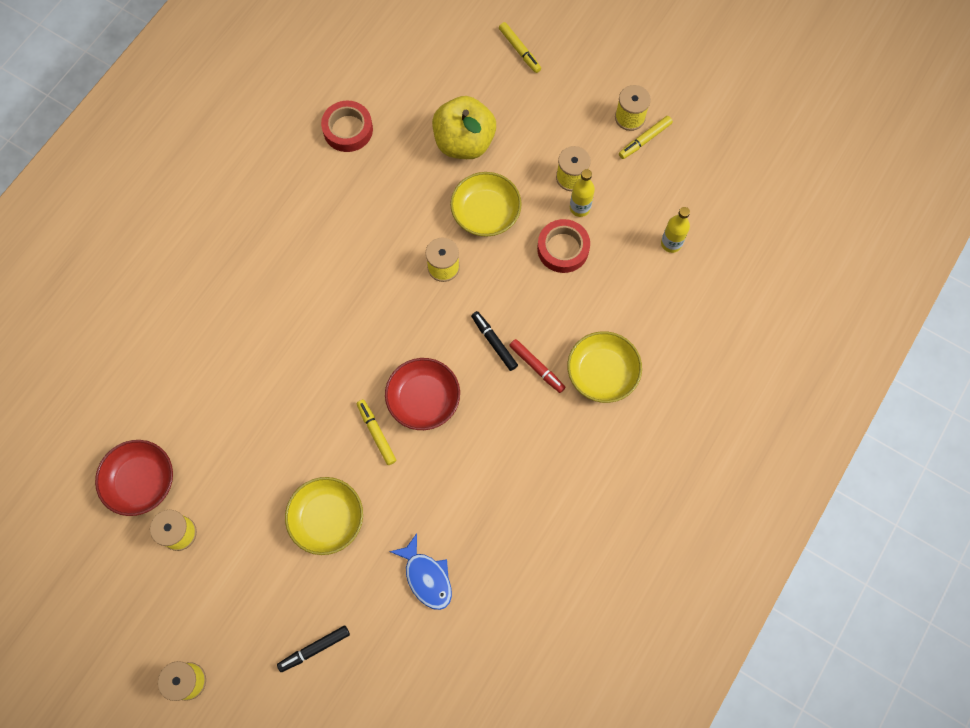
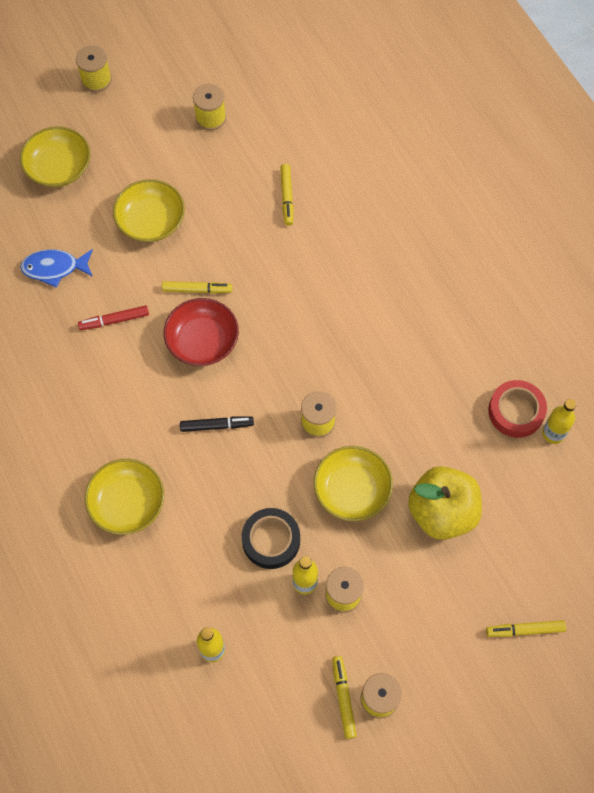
camera: 120 degrees right, 5 degrees down
red bowl [95,440,173,516] -> none
black marker [277,625,350,672] -> yellow bowl [20,127,90,187]
red marker [509,339,565,393] -> red marker moved to [78,305,149,330]
red tape [537,219,590,273] -> black tape [242,508,300,569]
none -> yellow marker [280,164,293,226]
none -> yellow bottle [542,399,576,444]

